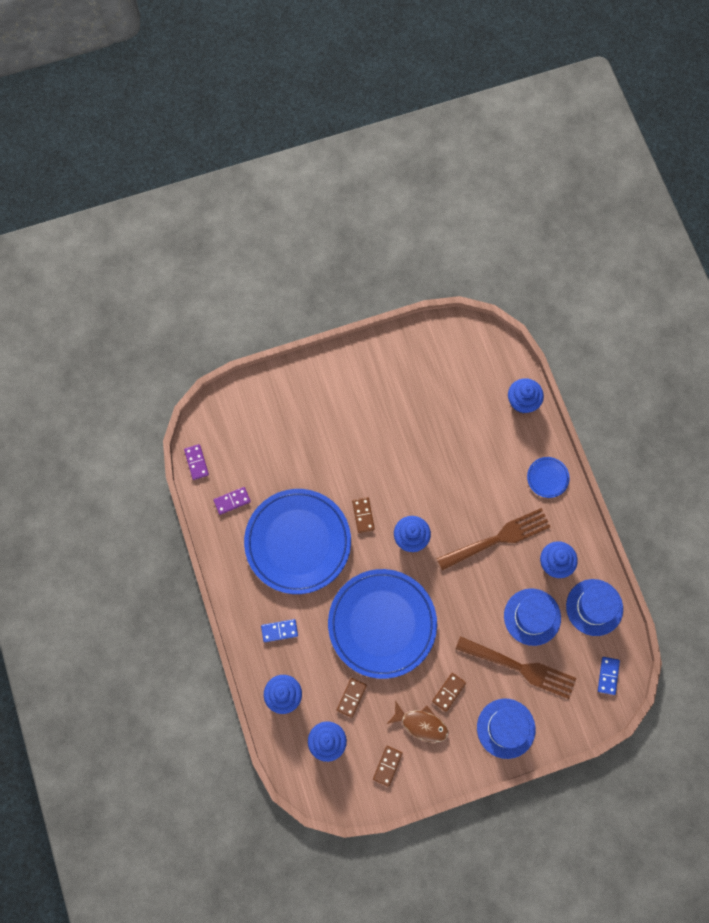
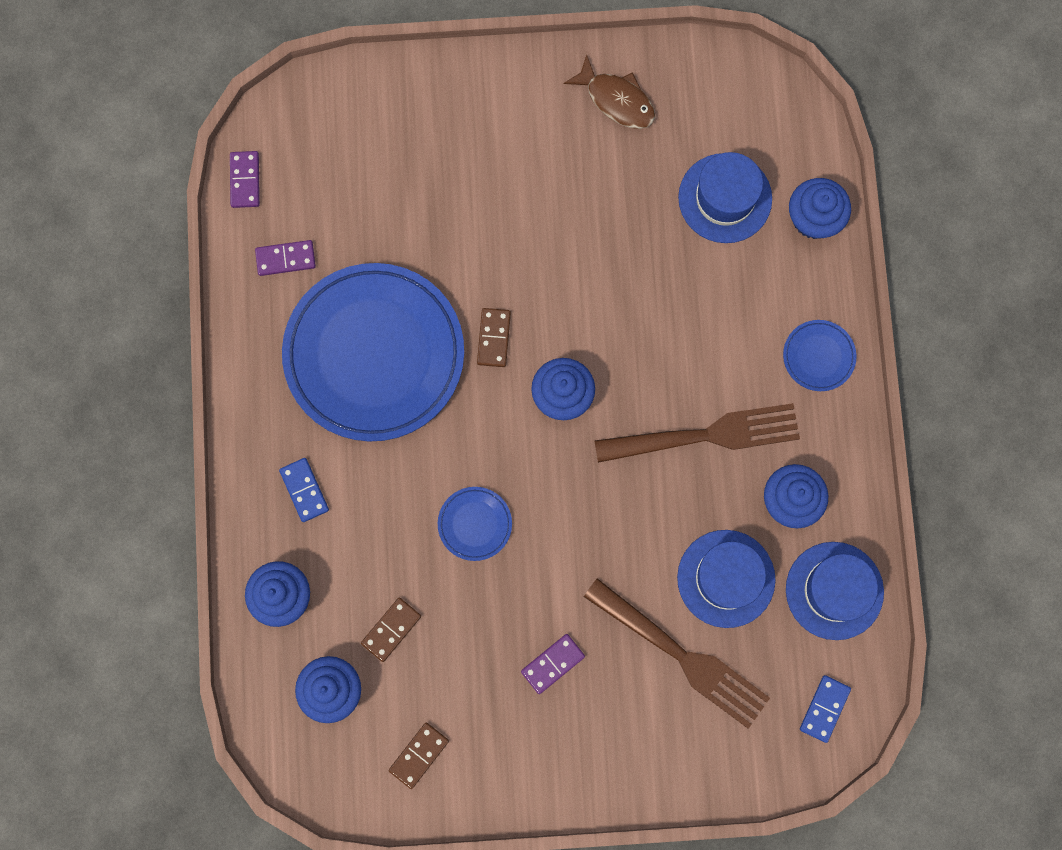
camera: 15 degrees right, 5 degrees up
blue domino [261,619,298,642] -> blue domino turned 60 degrees clockwise [279,458,329,522]
blue plate [328,569,437,679] -> blue plate [438,487,512,561], size x0.40
brown fish [387,701,449,743] -> brown fish moved to [564,55,655,129]
brown domino [432,673,466,712] -> purple domino [521,634,585,694]
blue hat [477,699,536,759] -> blue hat moved to [678,152,772,243]

